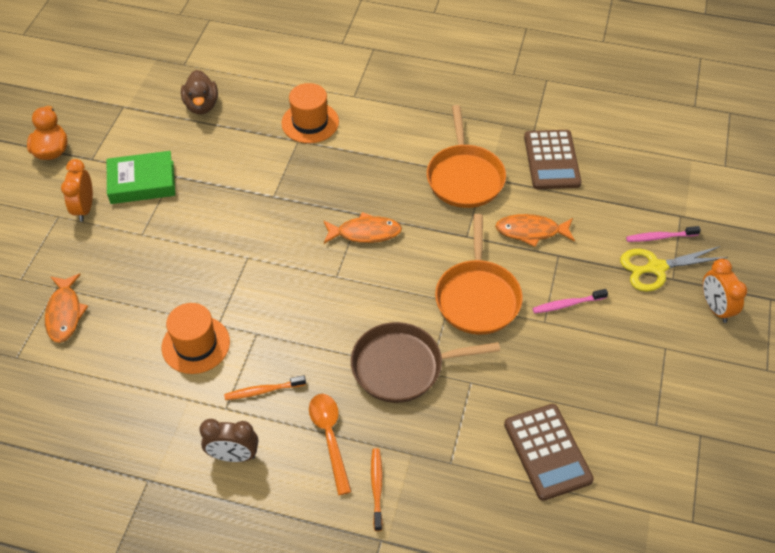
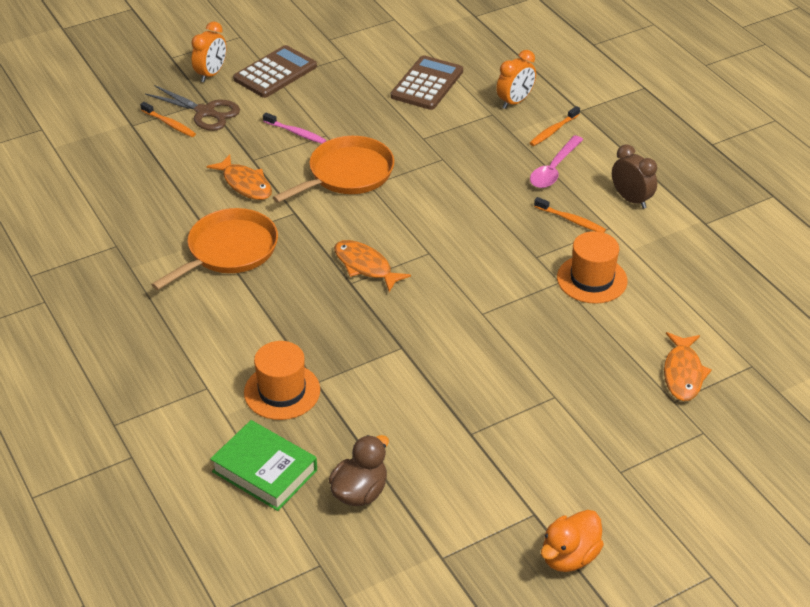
camera: 135 degrees left, 10 degrees down
orange fish [45,273,88,343] -> orange fish turned 150 degrees clockwise [664,332,712,401]
orange clock [61,159,93,222] -> orange clock moved to [496,50,536,109]
green book [107,151,175,204] -> green book moved to [210,420,317,511]
orange spoon [309,394,351,495] -> pink spoon [530,135,583,188]
brown pan [351,322,500,403] -> none
brown calculator [524,130,582,189] -> brown calculator moved to [233,45,317,98]
yellow scissors [620,246,728,292] -> brown scissors [145,85,240,131]
pink toothbrush [626,226,701,242] -> orange toothbrush [140,102,196,137]

